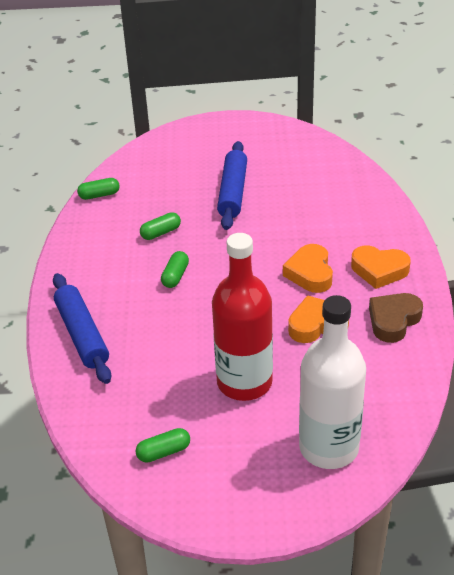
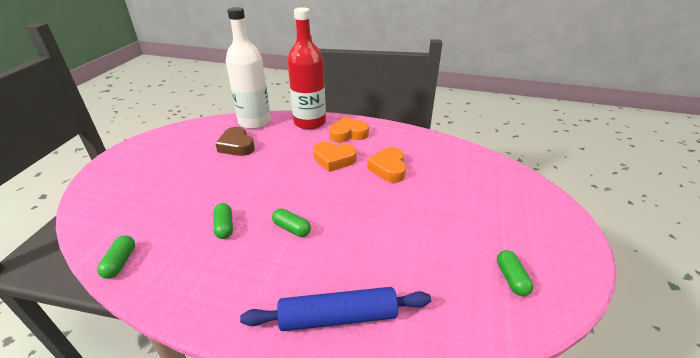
camera: 75 degrees left, 5 degrees down
red bottle [212,233,273,401] -> red bottle moved to [287,7,326,130]
blue rolling pin [217,141,247,230] -> none
white bottle [299,295,366,469] -> white bottle moved to [226,7,271,129]
orange heart [351,246,411,289] -> orange heart turned 135 degrees counterclockwise [329,117,369,142]
brown heart [369,293,423,343] -> brown heart moved to [215,127,255,156]

